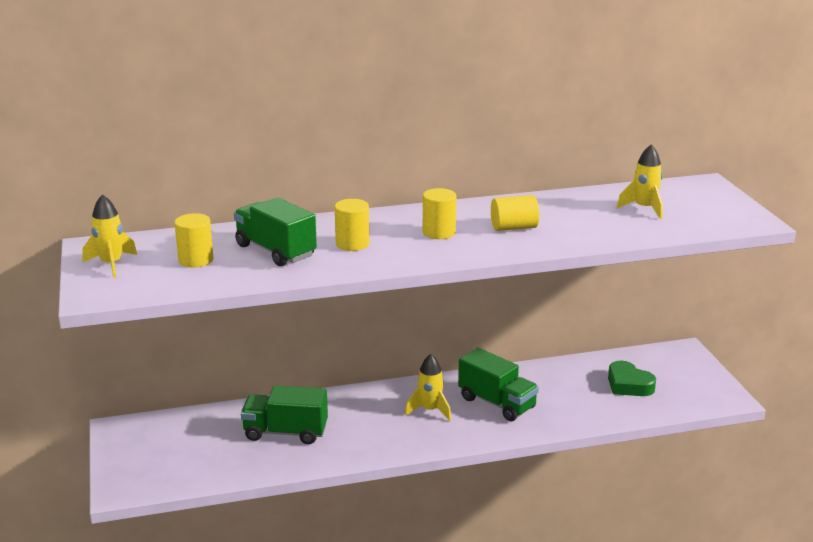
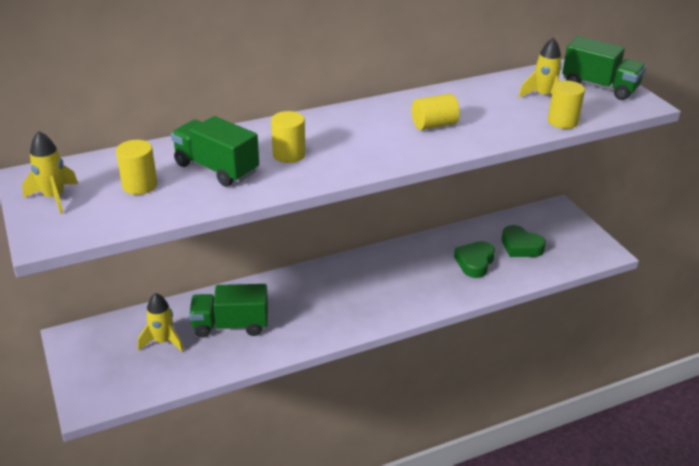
camera: 10 degrees left, 10 degrees up
yellow rocket [405,354,451,421] -> yellow rocket moved to [138,293,184,352]
yellow cylinder [423,188,456,239] -> yellow cylinder moved to [548,81,585,129]
green truck [458,348,539,421] -> green truck moved to [562,36,646,100]
none -> green heart [454,241,495,278]

